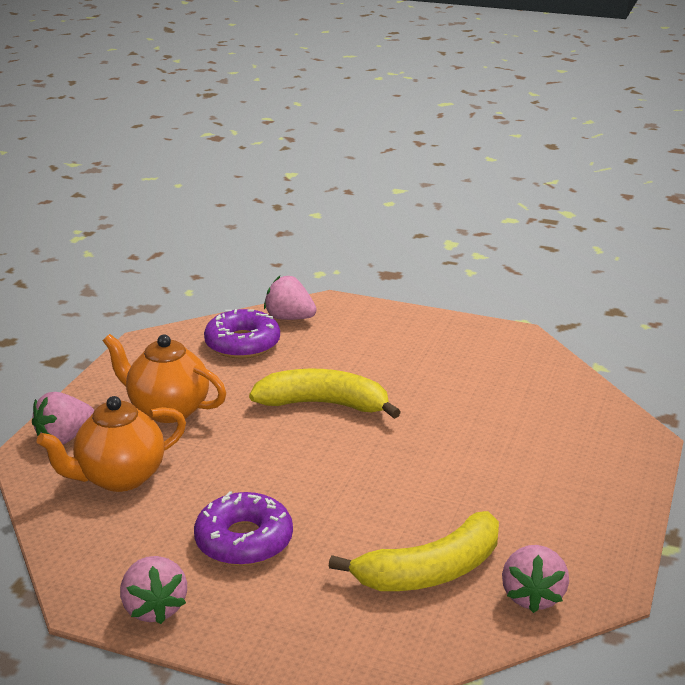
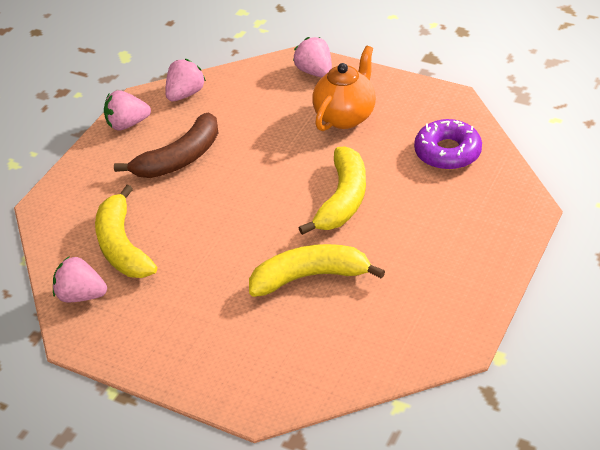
camera: 100 degrees right, 15 degrees up
orange teapot [37,396,186,492] -> none
purple donut [194,491,293,566] -> brown banana [114,112,218,178]
pink strawberry [264,276,317,320] -> pink strawberry moved to [165,59,206,101]
none -> yellow banana [249,244,385,297]

